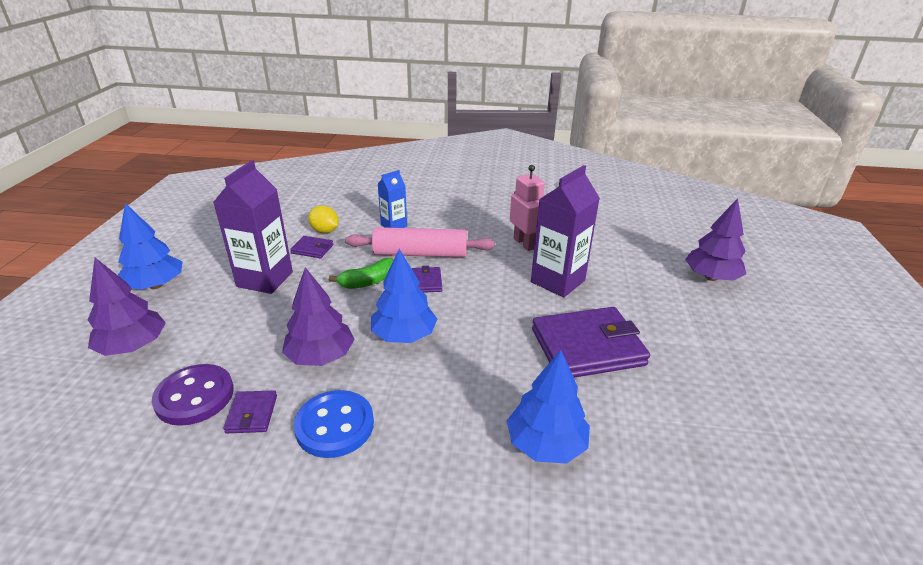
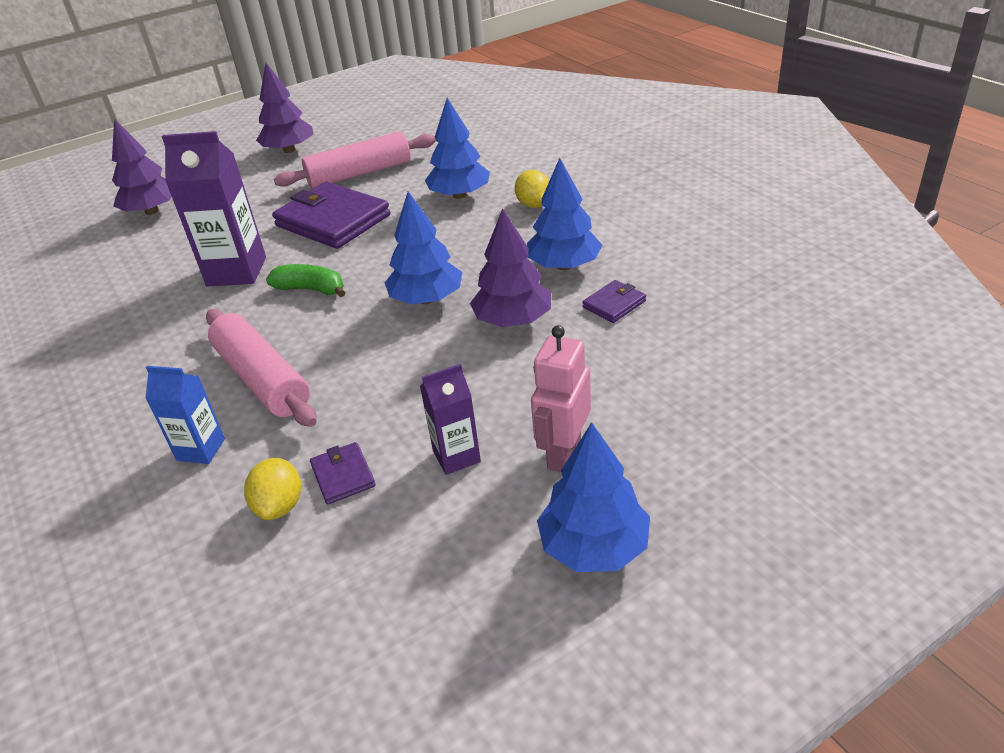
camera: 125 degrees left, 5 degrees up
purple tree [88,258,166,356] -> purple tree moved to [256,63,313,153]
purple button [152,364,234,426] -> none
purple carton [213,160,293,294] -> purple carton [420,364,481,475], size x0.56
blue button [294,390,374,458] -> blue tree [527,158,602,270]
green banana [329,258,394,289] -> green banana moved to [266,264,346,297]
purple wallet [411,266,442,293] -> none
pink robot [510,165,545,251] -> pink robot moved to [531,325,591,472]
none -> pink rolling pin [274,132,436,188]
none -> yellow lemon [515,170,549,208]

